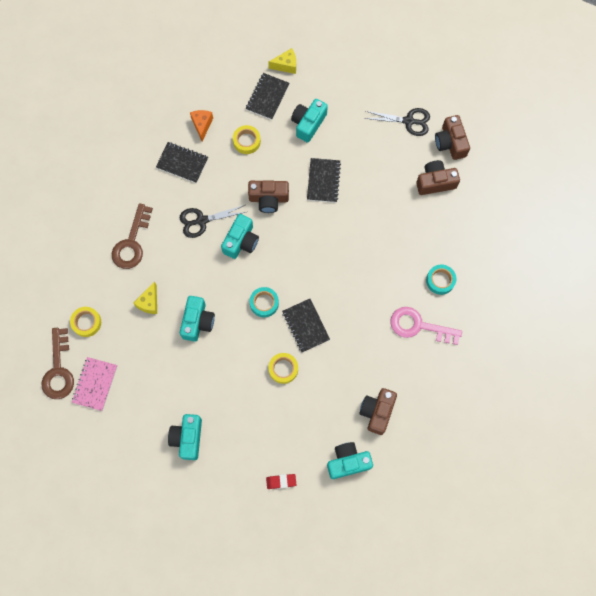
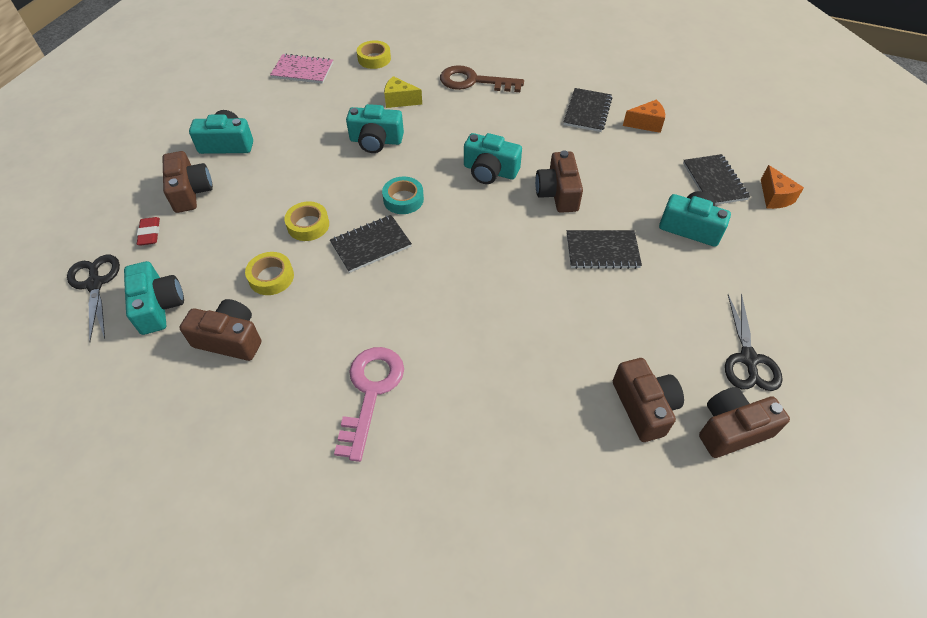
camera: 85 degrees right, 20 degrees down
brown key [42,328,74,399] -> none
black scissors [180,205,246,238] -> black scissors moved to [67,255,120,342]
yellow tape [233,125,261,154] -> yellow tape moved to [245,252,294,295]
black notebook [246,73,290,120] -> black notebook turned 60 degrees clockwise [683,154,750,205]
yellow cheese [268,48,296,74] -> orange cheese [761,165,804,209]
turquoise tape [426,265,456,295] -> none
none -> brown camera [162,151,213,213]

